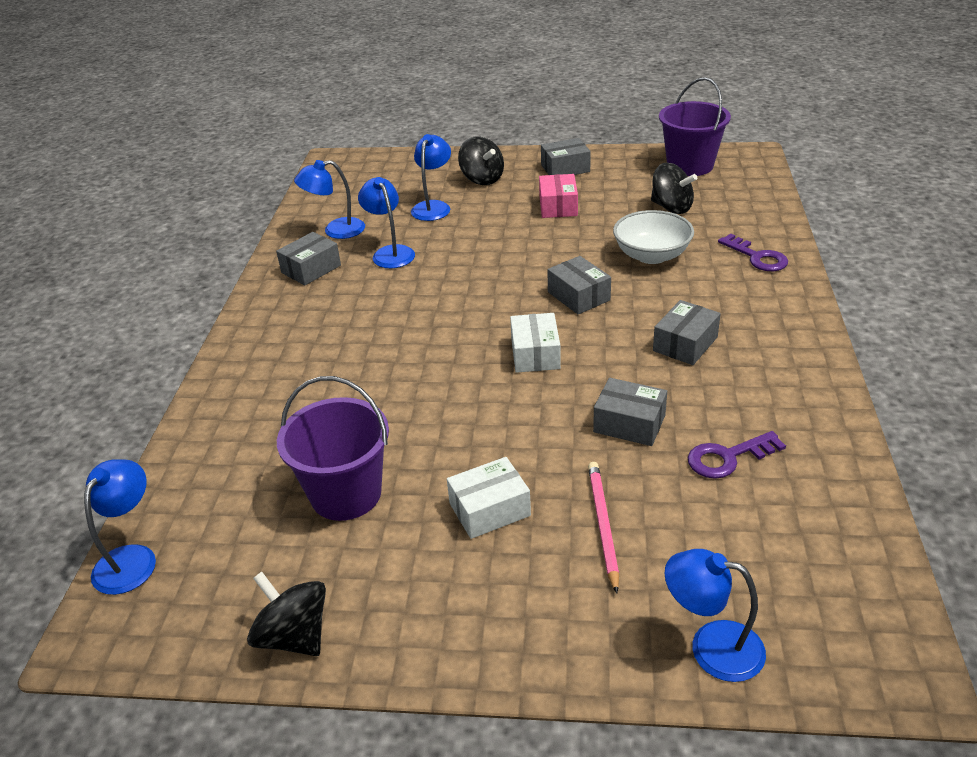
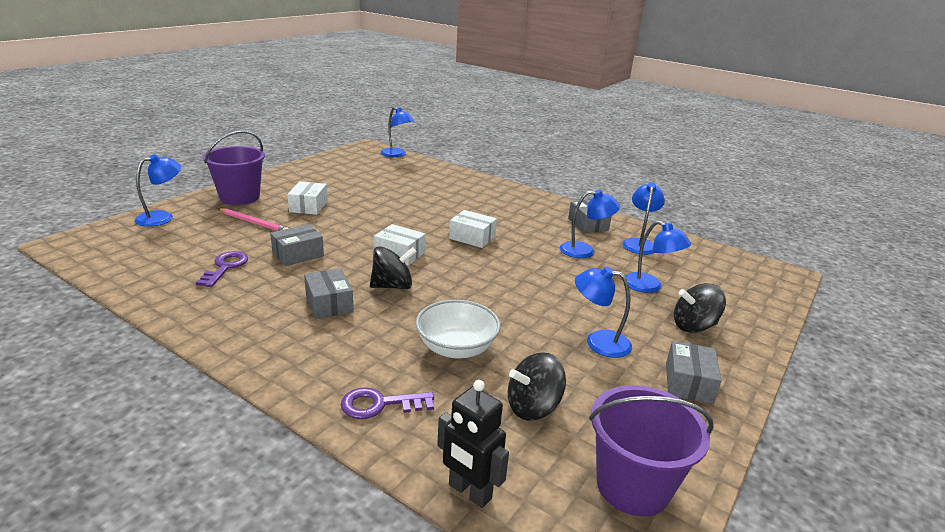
camera: 115 degrees right, 10 degrees down
black spinning top [247,572,326,656] -> black spinning top moved to [370,246,417,289]
purple bucket [277,376,389,521] -> purple bucket moved to [203,131,265,205]
pink box [539,174,578,218] -> blue lamp [575,266,632,358]
grey box [547,256,611,315] -> none
none -> black robot [437,380,509,508]
none -> white box [449,210,497,248]

